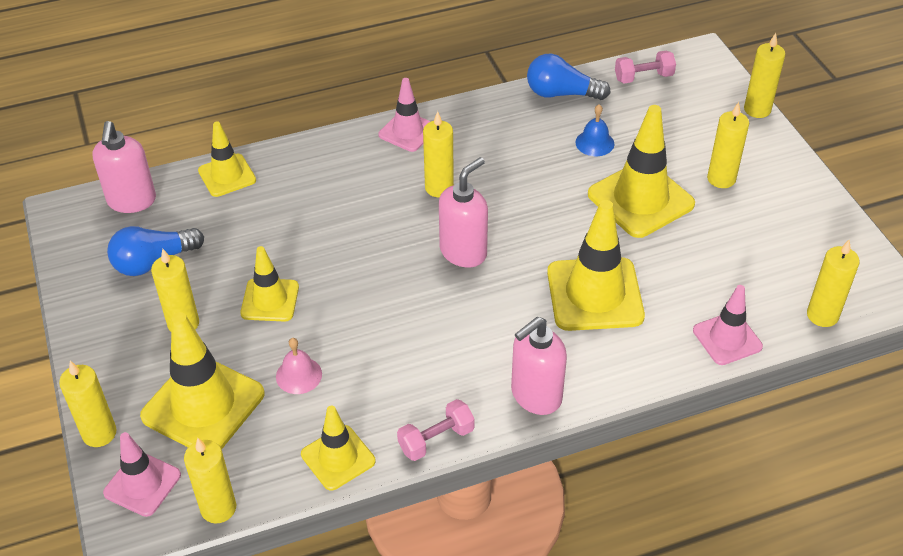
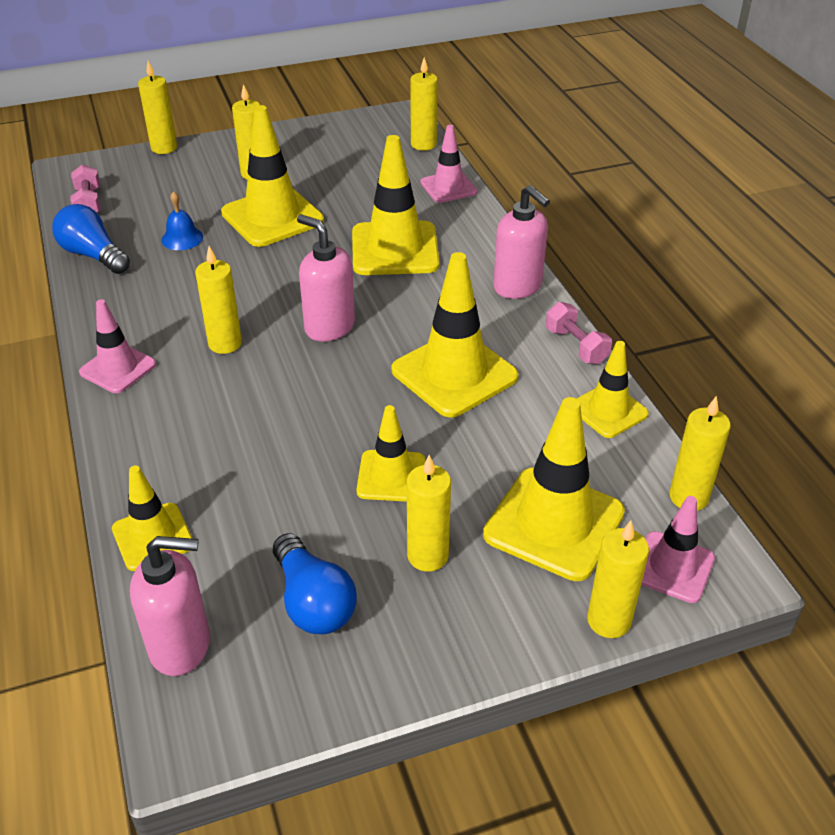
camera: 90 degrees left, 5 degrees down
pink bell [276,338,322,394] -> none
blue light bulb [527,54,611,100] -> blue light bulb turned 120 degrees clockwise [52,204,130,274]
none -> yellow traffic cone [391,252,519,417]

